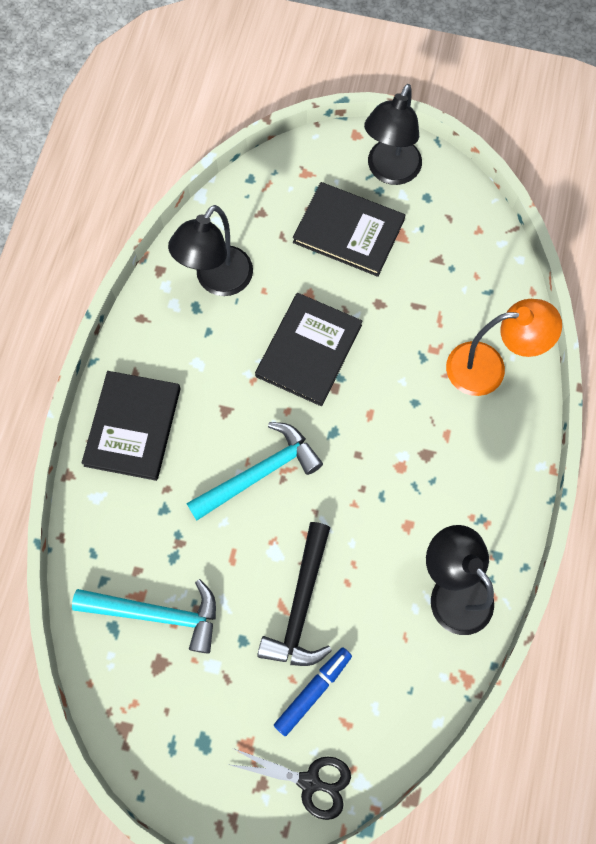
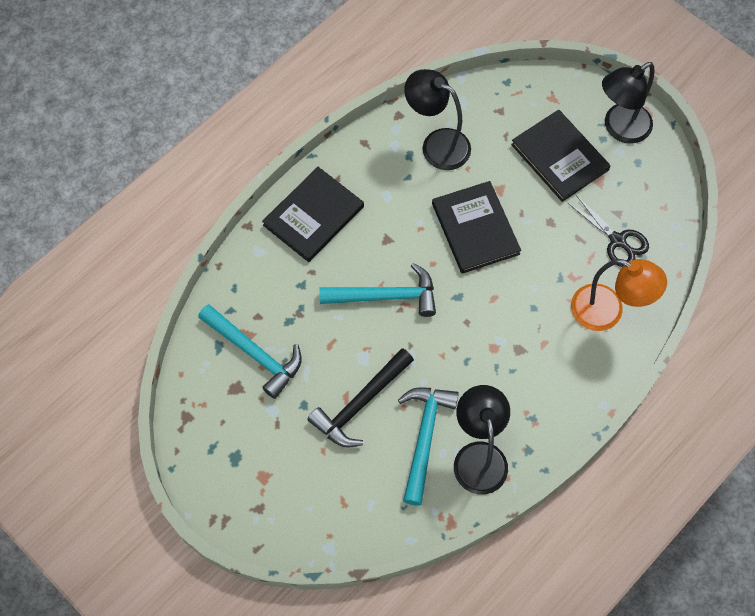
camera: 30 degrees right, 5 degrees down
black lamp [168,205,253,296] -> black lamp turned 60 degrees clockwise [404,69,471,170]
black scissors [227,748,351,820] -> black scissors moved to [568,195,649,267]
black book [255,293,363,406] -> black book turned 75 degrees counterclockwise [432,181,521,274]
blue marker [274,647,352,736] -> none
none -> turquoise hammer [398,387,459,506]

